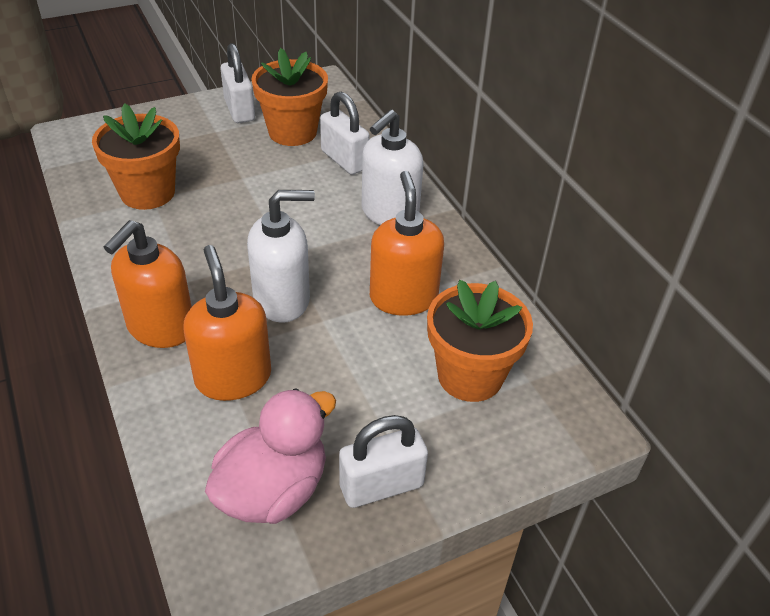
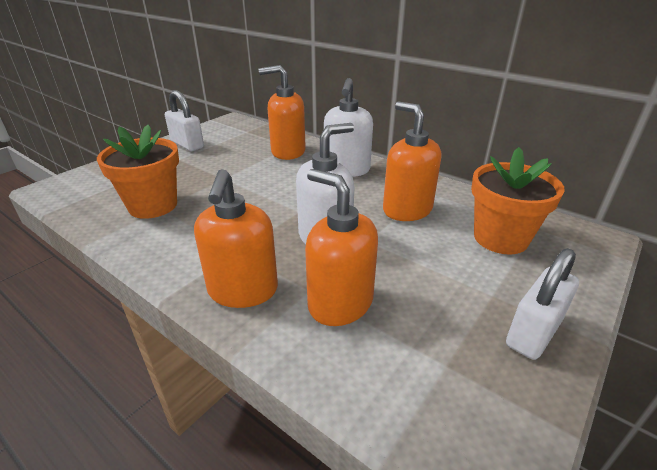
camera: 25 degrees left, 10 degrees down
pink duck [205,388,336,524] -> none
orange flower pot [251,48,328,146] -> none
white padlock [320,92,370,175] -> orange soap dispenser [259,65,306,160]

